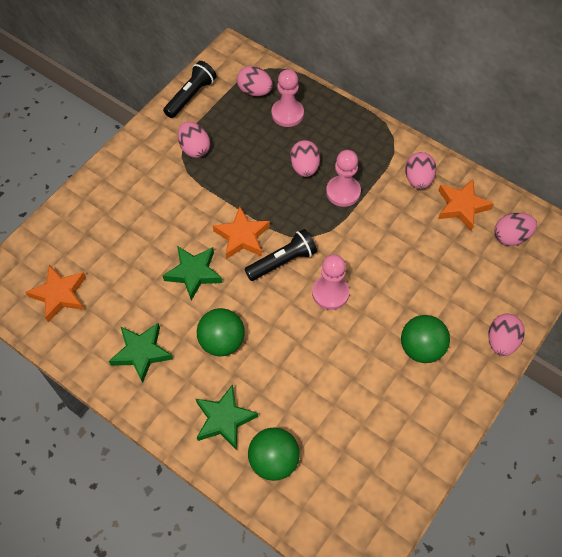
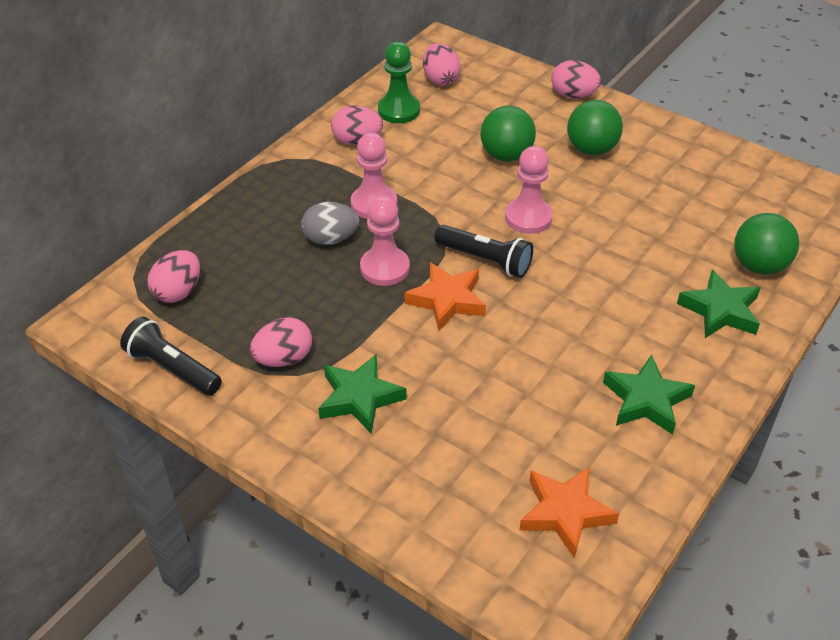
camera: 90 degrees left, 15 degrees down
green star [163,246,222,301] -> green star moved to [318,354,407,434]
green ball [197,308,245,356] -> green ball moved to [480,106,536,161]
black flashlight [244,229,317,281] -> black flashlight turned 150 degrees clockwise [434,225,533,278]
pink pawn [271,69,304,127] -> pink pawn moved to [360,196,410,286]
pink egg [290,140,320,177] -> grey egg [302,202,359,245]
orange star [438,179,494,231] -> green pawn [378,42,420,123]

